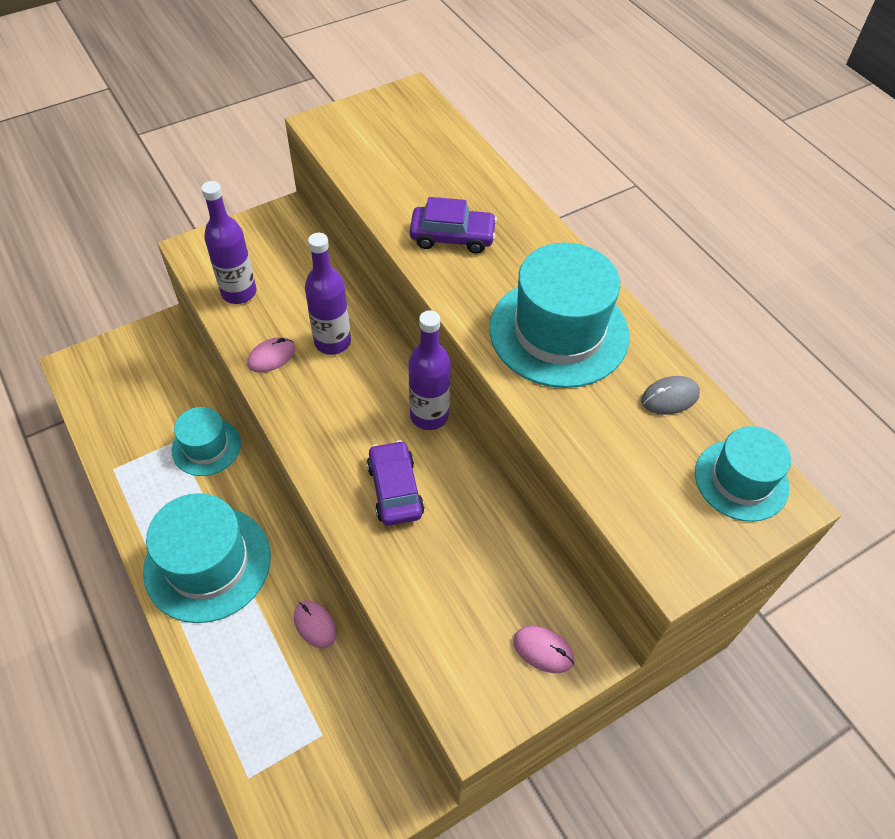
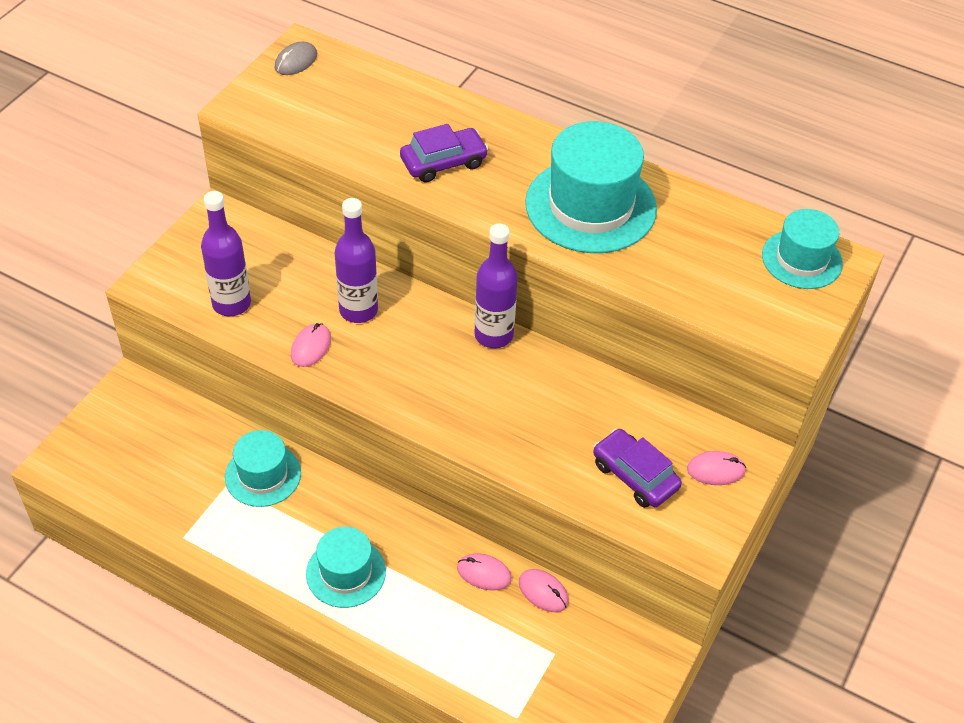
camera: 30 degrees left, 5 degrees down
turquoise hat [143,493,271,623] -> turquoise hat [306,527,386,608], size x0.59
purple car [367,440,424,526] -> purple car moved to [593,428,682,508]
grey mouse [641,376,700,415] -> grey mouse moved to [274,42,317,75]
none -> pink mouse [519,569,569,612]

